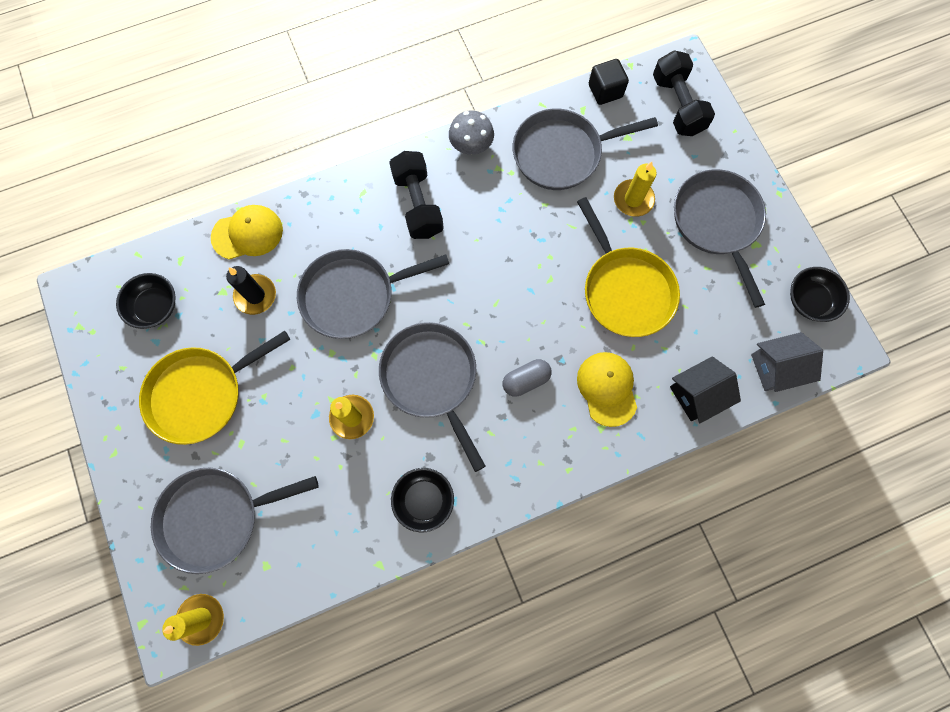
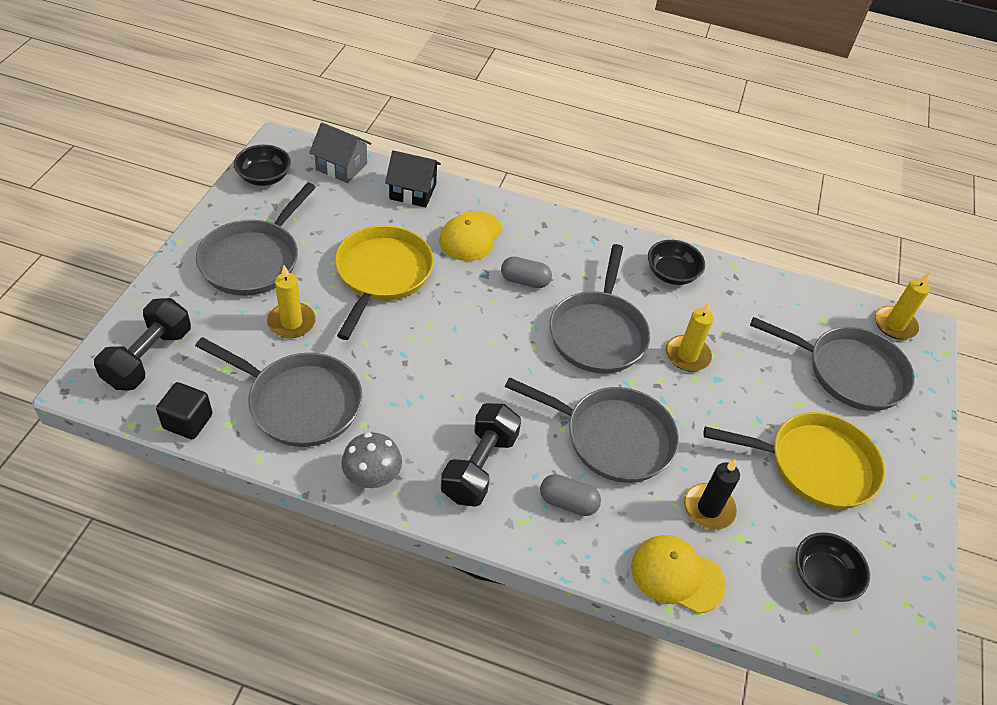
camera: 145 degrees left, 25 degrees down
none -> grey capsule [540,474,601,516]

